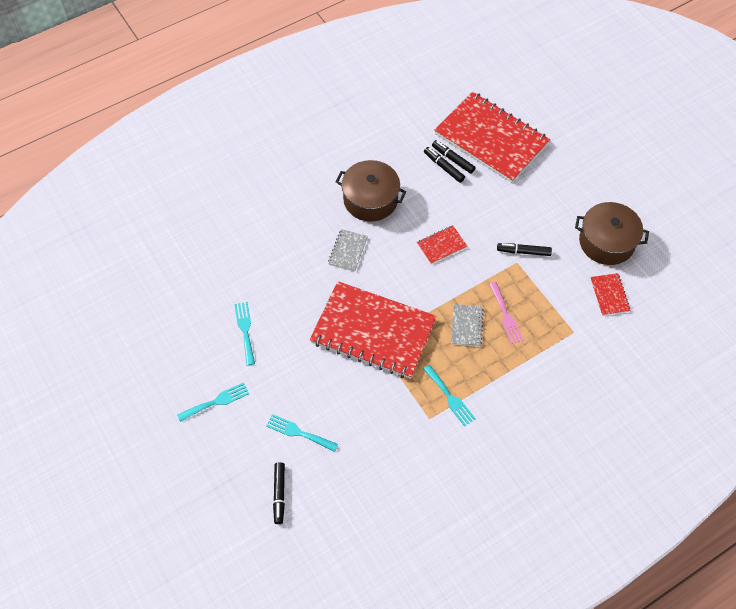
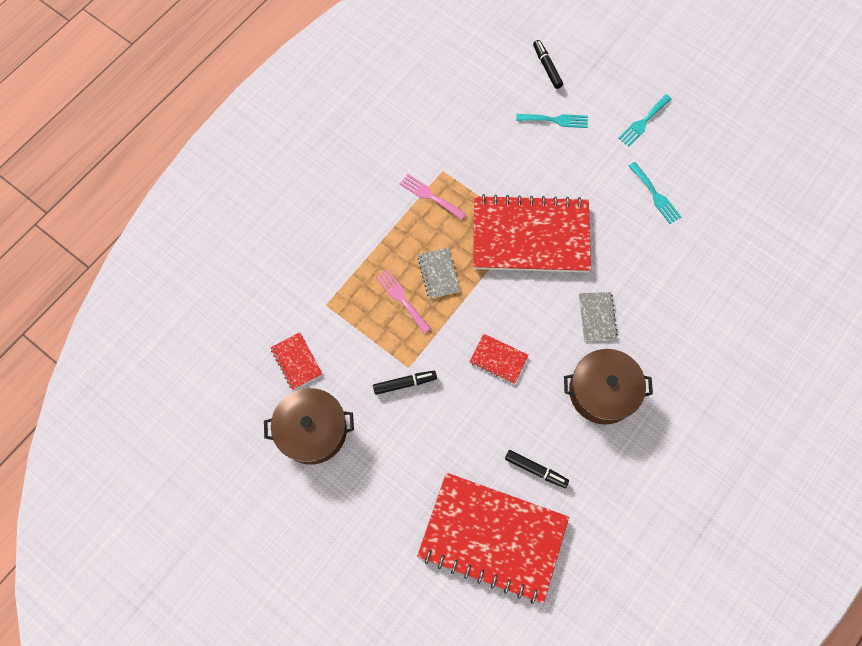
camera: 160 degrees right, 10 degrees up
red notebook [417,225,467,264] -> red notebook turned 75 degrees clockwise [470,334,528,384]
turquoise fork [423,365,476,427] -> pink fork [400,174,466,220]
black marker [432,140,476,174] -> none

